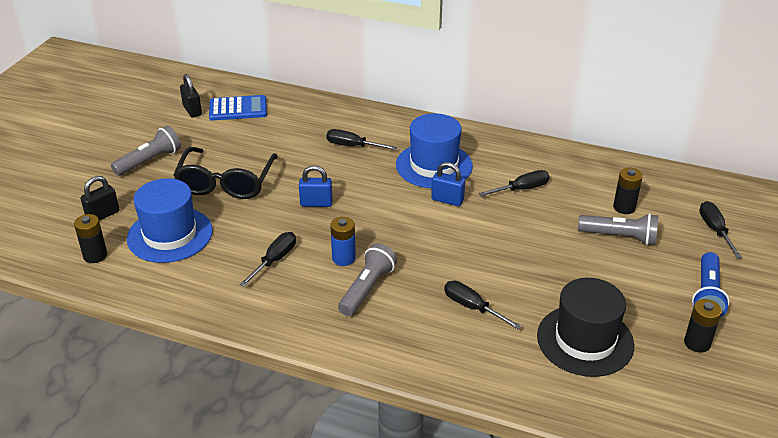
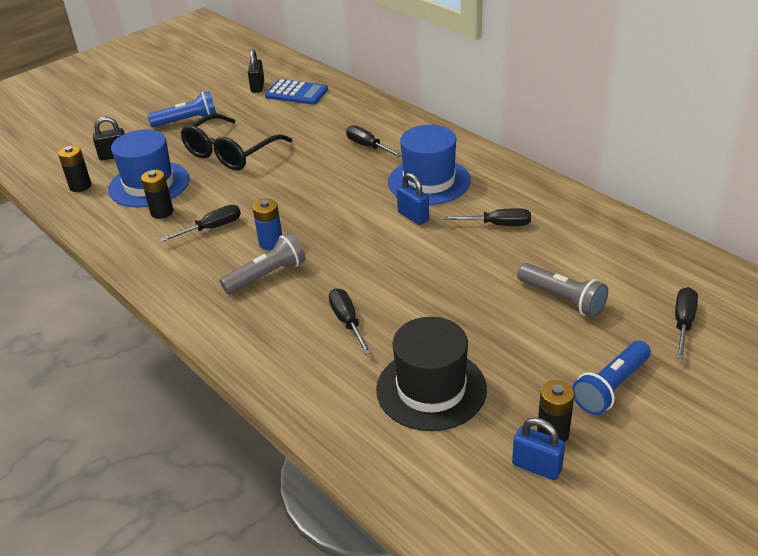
camera: 30 degrees right, 0 degrees up
grey flashlight [111,126,181,176] -> blue flashlight [148,91,217,127]
blue padlock [299,165,333,207] -> blue padlock moved to [512,418,565,480]
black battery [613,168,643,214] -> black battery moved to [141,170,173,219]

